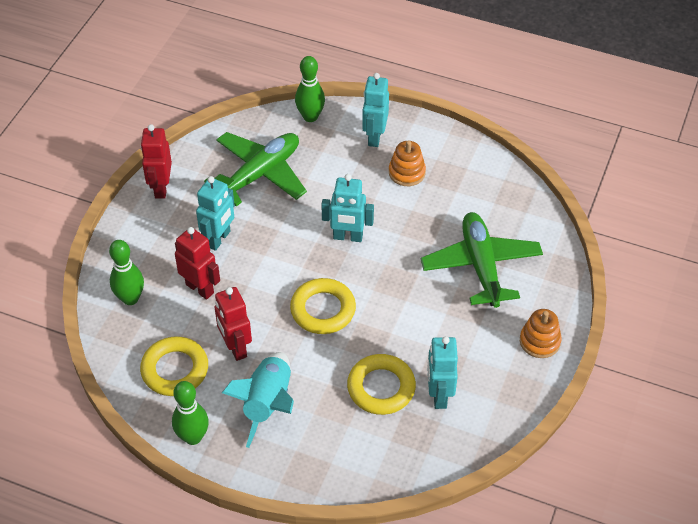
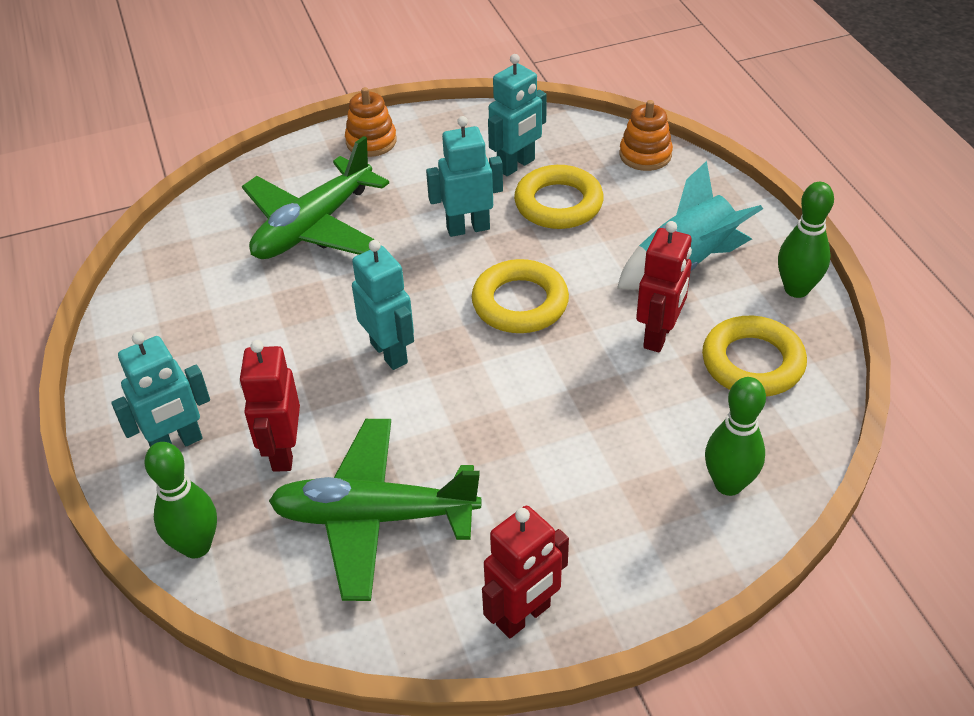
camera: 130 degrees left, 5 degrees down
red robot [175,227,220,300] -> red robot moved to [240,340,300,472]
turquoise robot [196,176,235,251] -> turquoise robot moved to [426,116,503,237]
orange stacking toy [389,140,426,186] -> orange stacking toy moved to [619,100,673,171]

